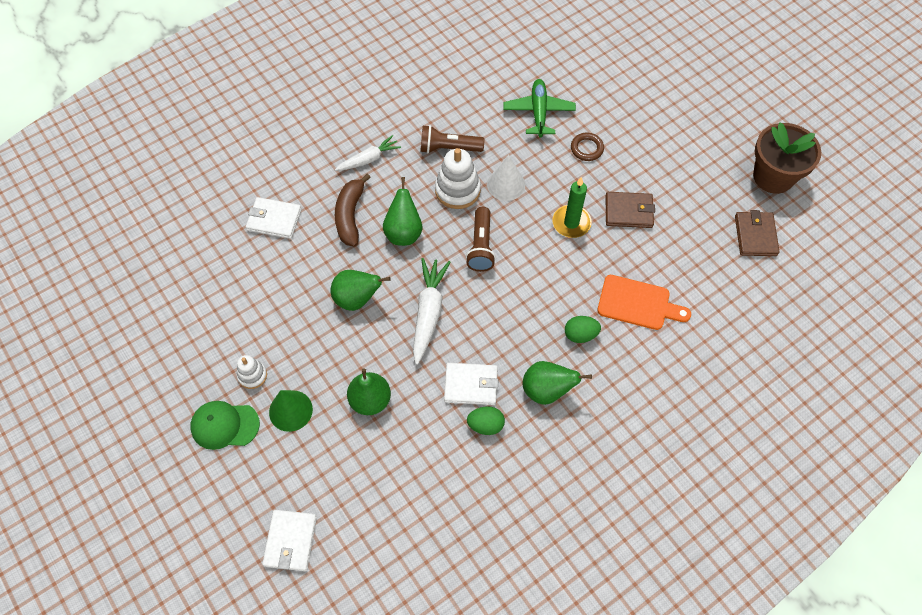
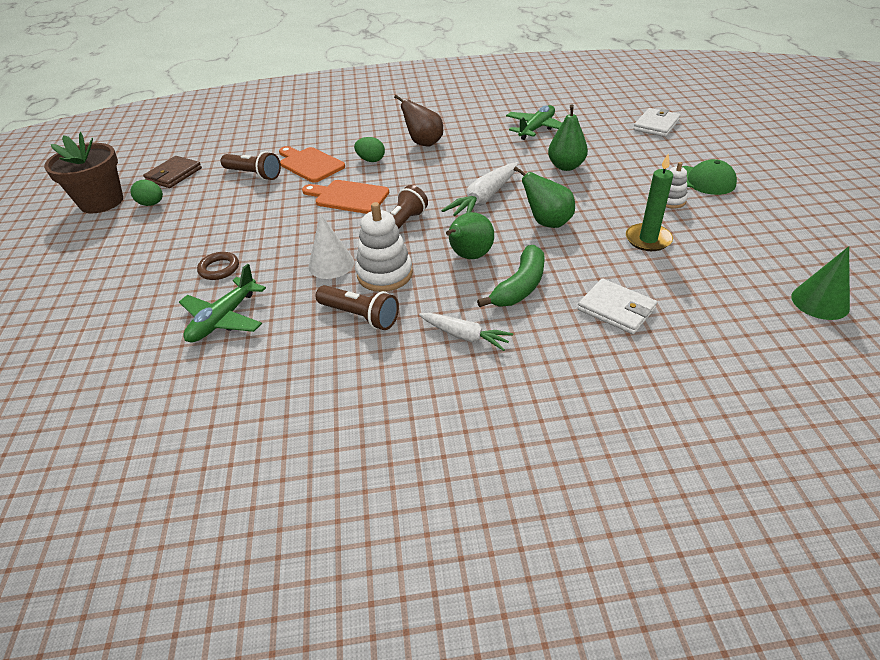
camera: 150 degrees left, 20 degrees down
green cone [269,390,313,432] -> green cone moved to [791,246,850,320]
white carrot [335,135,401,171] -> white carrot turned 150 degrees counterclockwise [419,313,513,351]
brown banana [335,174,371,247] -> green banana [477,245,545,307]
white wallet [444,363,499,405] -> none
green egg [467,406,505,435] -> green egg moved to [131,180,163,206]
green pear [522,361,592,405] -> brown pear [394,95,443,146]
green candle [552,177,592,238] -> green candle moved to [626,154,673,251]
brown wallet [605,192,655,228] -> none
none -> brown flashlight [221,151,281,181]
none -> orange cutting board [302,180,389,214]
none -> green plane [506,105,562,140]

